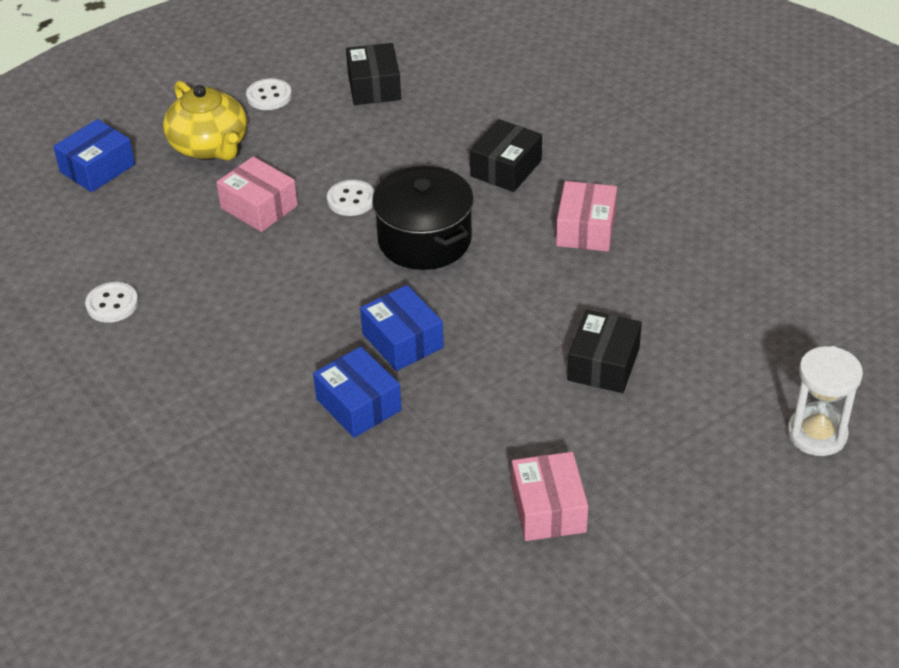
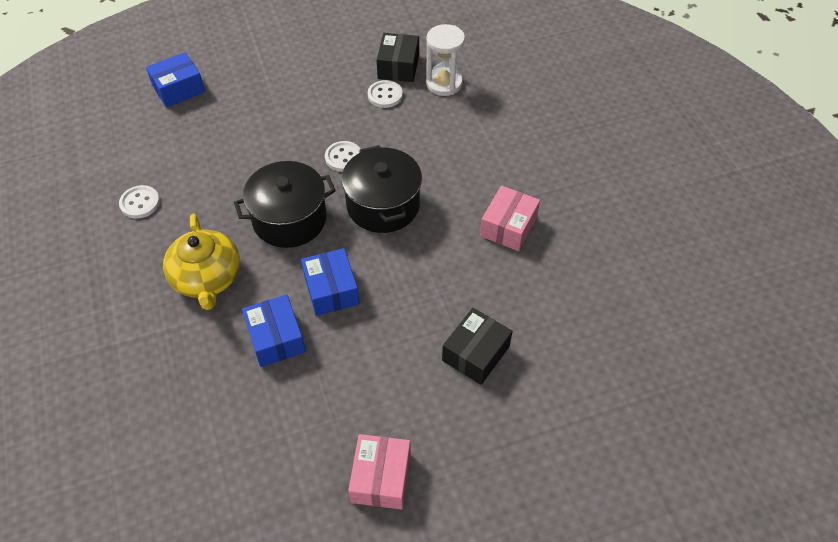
camera: 15 degrees right, 10 degrees up
yellow teapot [163,81,247,161] -> yellow teapot moved to [163,214,240,310]
pink box [216,156,298,232] -> none
white button [246,78,292,110] -> white button moved to [368,80,403,108]
black box [470,119,542,192] -> none
white hourglass [787,346,863,456] -> white hourglass moved to [426,24,465,96]
none -> black pot [234,161,336,248]

